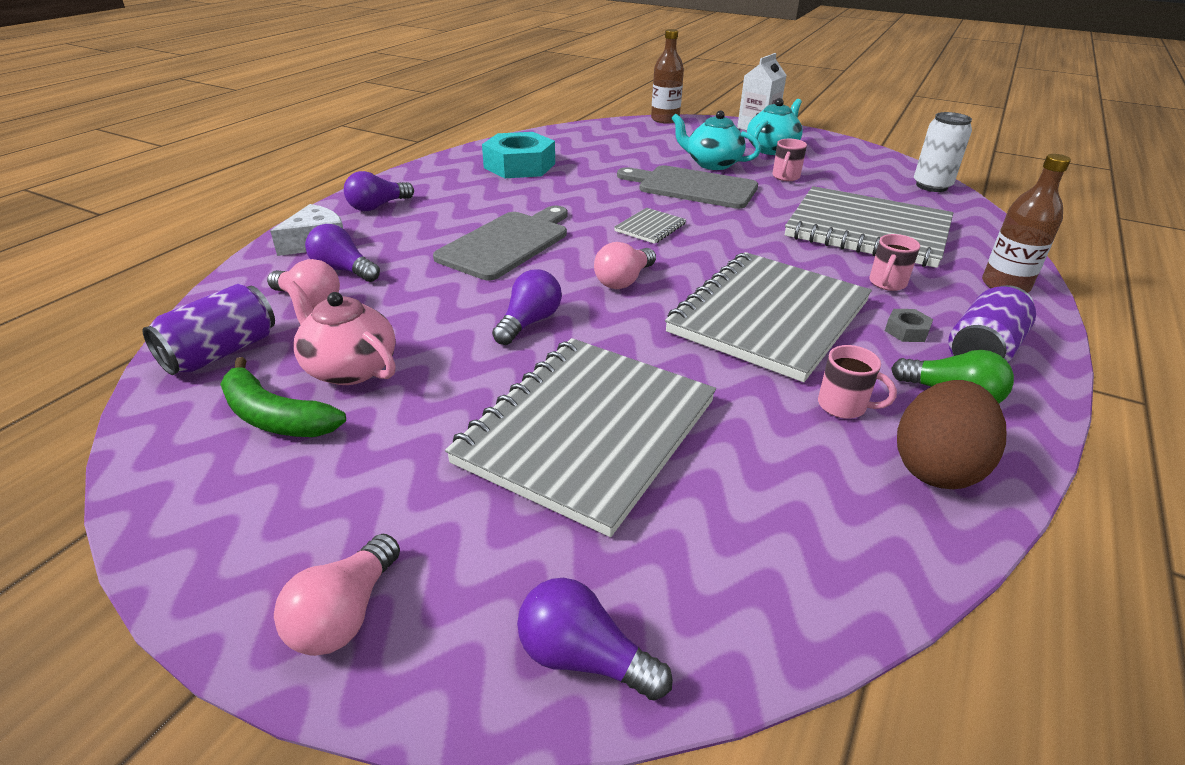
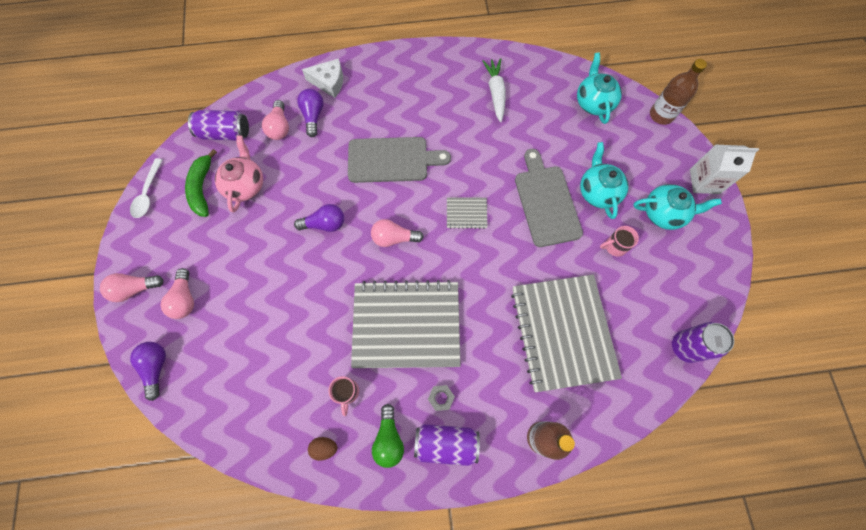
camera: 55 degrees right, 35 degrees up
purple light bulb [344,171,414,211] -> none
grey notebook [445,338,716,537] -> none
turquoise nut [482,132,555,178] -> white carrot [482,58,506,122]
pink mug [869,234,920,291] -> none
brown egg [897,380,1006,489] -> brown egg [308,437,337,461], size x0.48
white can [914,112,972,192] -> purple can [672,322,734,363]
none -> white spoon [130,158,162,218]
none -> pink light bulb [161,268,194,319]
none -> turquoise teapot [577,53,622,124]

